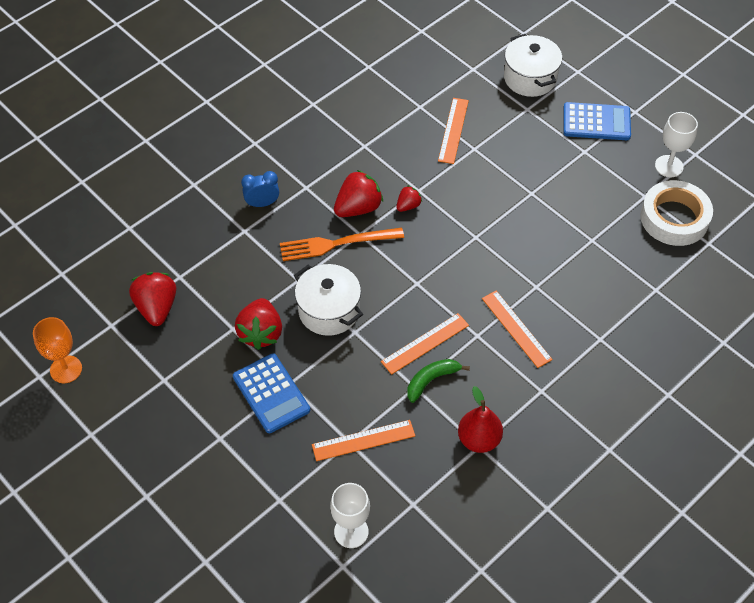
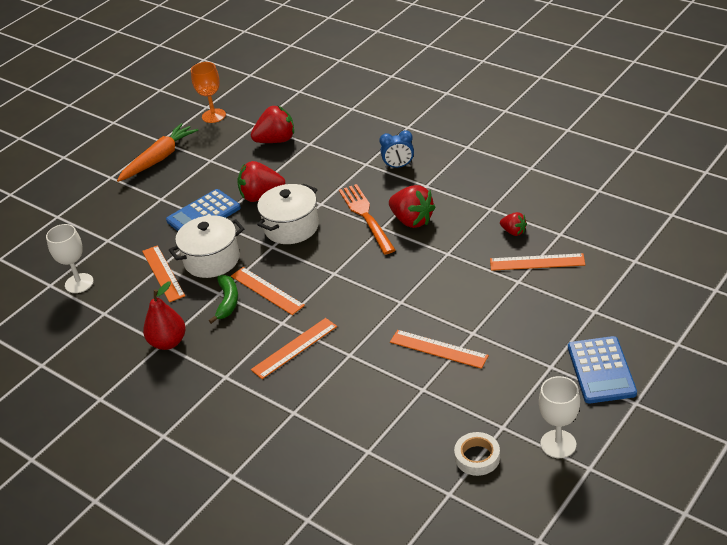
camera: 85 degrees right, 15 degrees down
blue clock [241,171,279,207] -> blue clock turned 105 degrees clockwise [380,130,414,169]
red strawberry [396,185,422,212] -> red strawberry moved to [500,212,527,236]
green banana [407,359,470,403] -> green banana turned 45 degrees clockwise [209,275,238,324]
white pot [504,34,562,97] -> white pot moved to [169,215,244,278]
white tape [640,180,713,246] -> white tape [454,432,500,476], size x0.55
none -> orange carrot [117,123,198,182]
none -> orange ruler [390,330,489,369]

